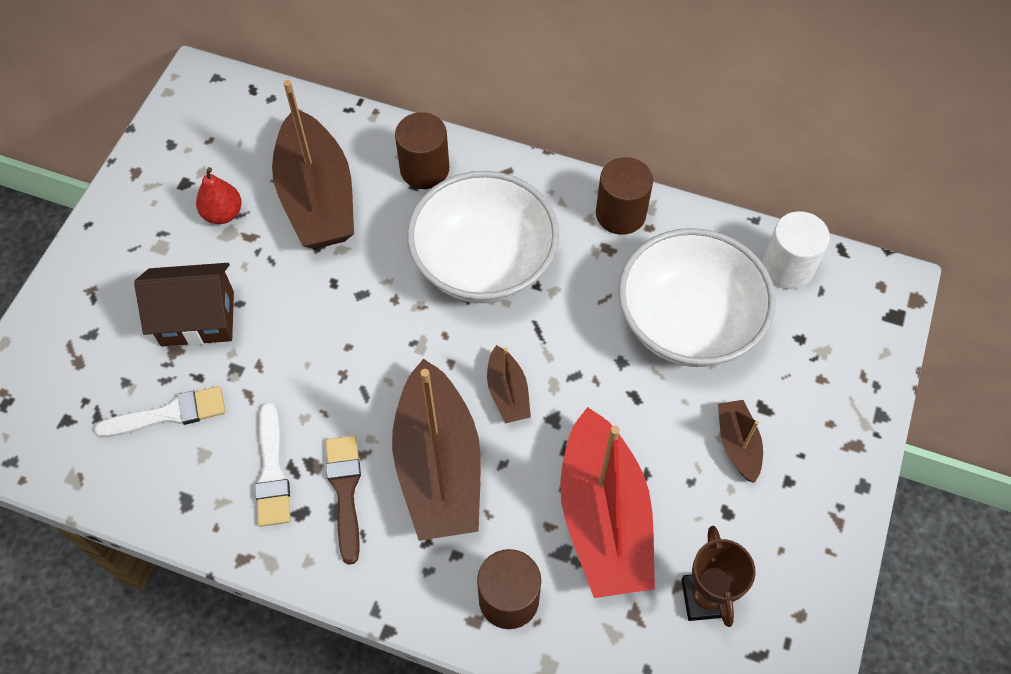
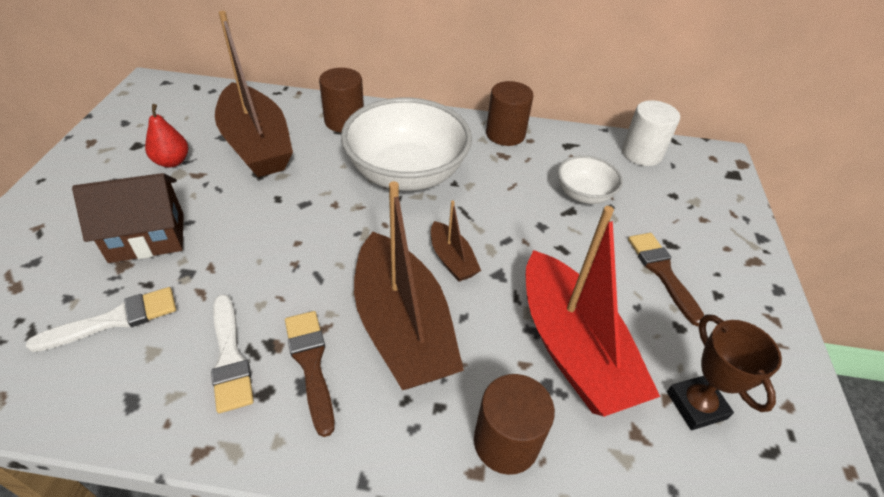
camera: 15 degrees left, 15 degrees down
white bowl [618,228,775,367] -> white bowl [558,155,623,204], size x0.51
brown boat [718,400,763,483] -> brown brush [628,233,704,326]

